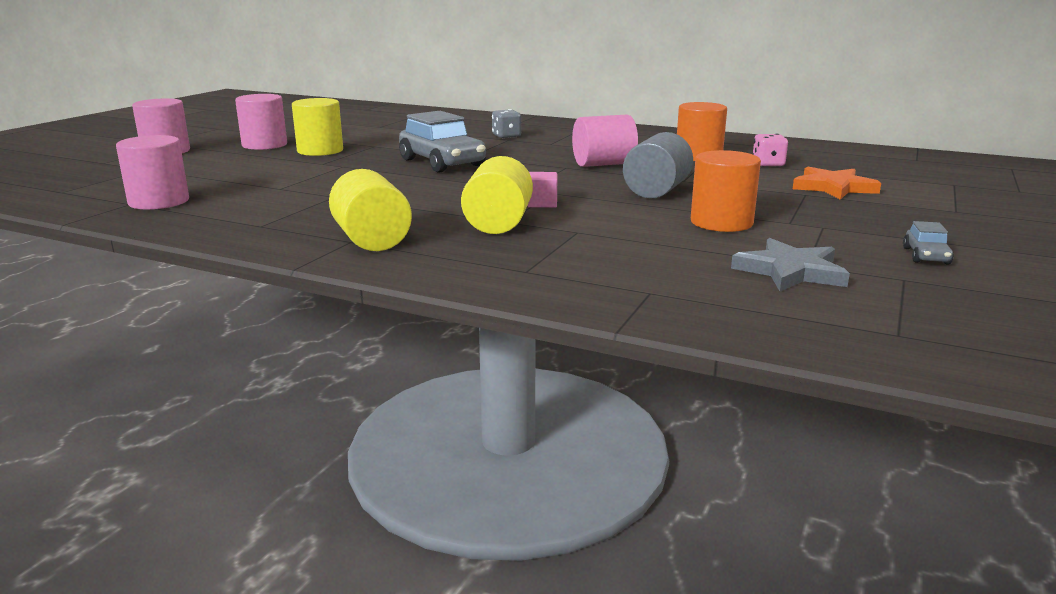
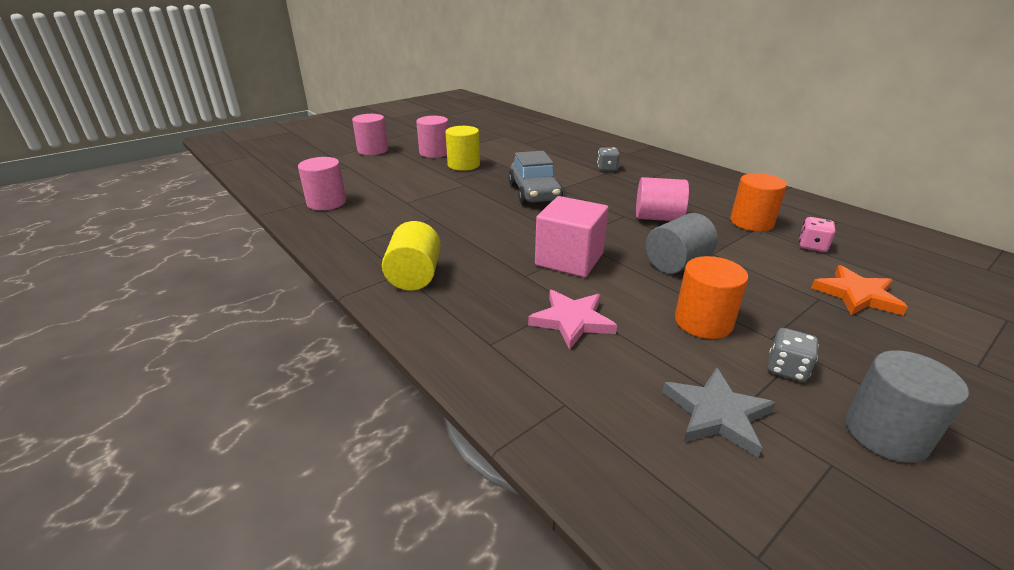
camera: 25 degrees right, 10 degrees up
yellow cylinder [461,156,533,234] -> none
pink cube [527,172,557,208] -> pink cube [535,196,609,277], size x2.27
grey car [903,221,954,265] -> grey cylinder [845,350,969,463]
none -> pink star [528,290,617,350]
none -> grey dice [768,328,819,382]

